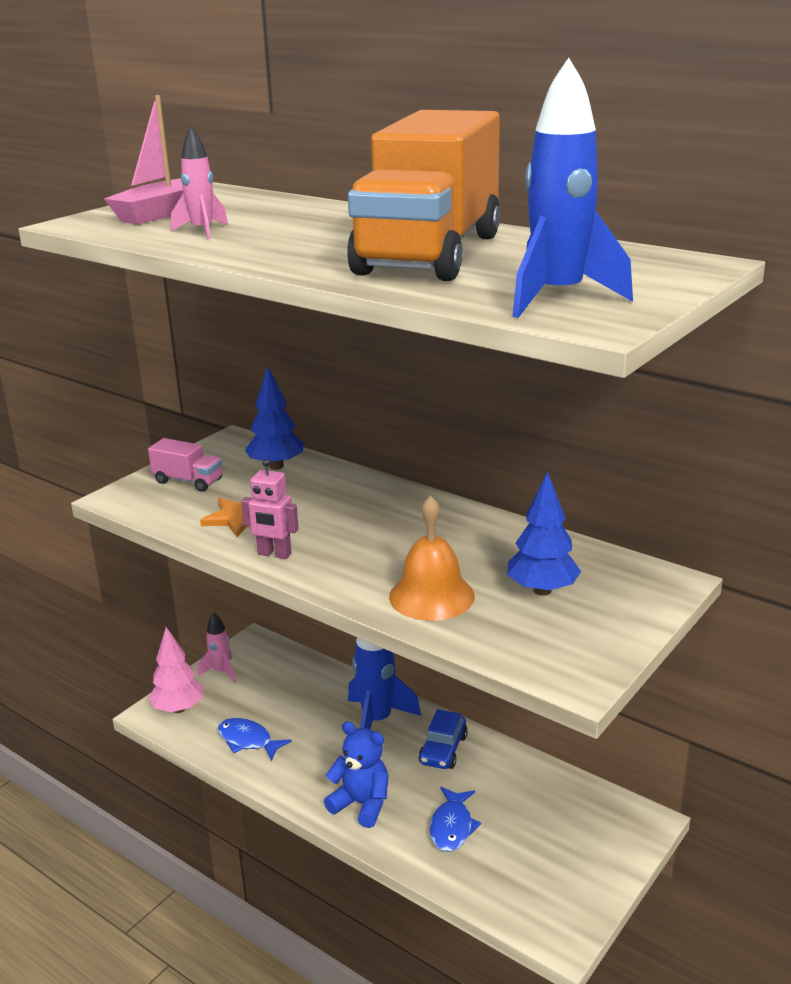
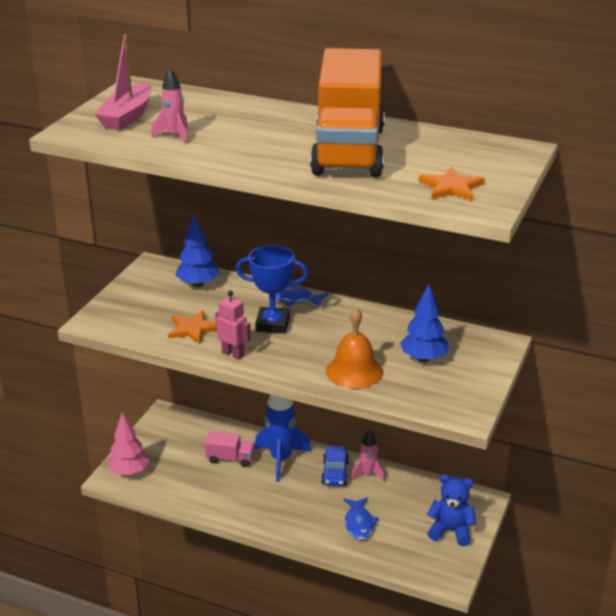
camera: 15 degrees left, 5 degrees up
pink truck [148,438,222,492] -> pink truck moved to [205,431,255,467]
pink rocket [198,613,236,683] -> pink rocket moved to [351,429,385,481]
blue fish [218,718,292,761] -> blue fish moved to [275,284,329,307]
pink robot [241,459,299,559] -> pink robot turned 150 degrees counterclockwise [215,291,251,360]
blue teddy bear [324,721,388,828] -> blue teddy bear moved to [427,474,476,546]
blue rocket [512,58,633,318] -> orange star [419,167,485,201]
none -> blue trophy [236,245,308,334]

